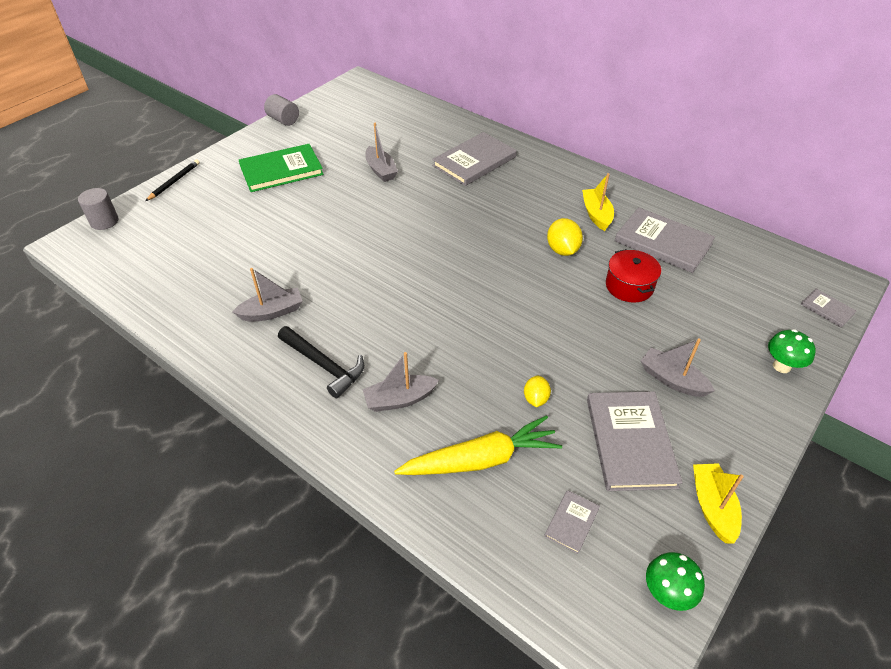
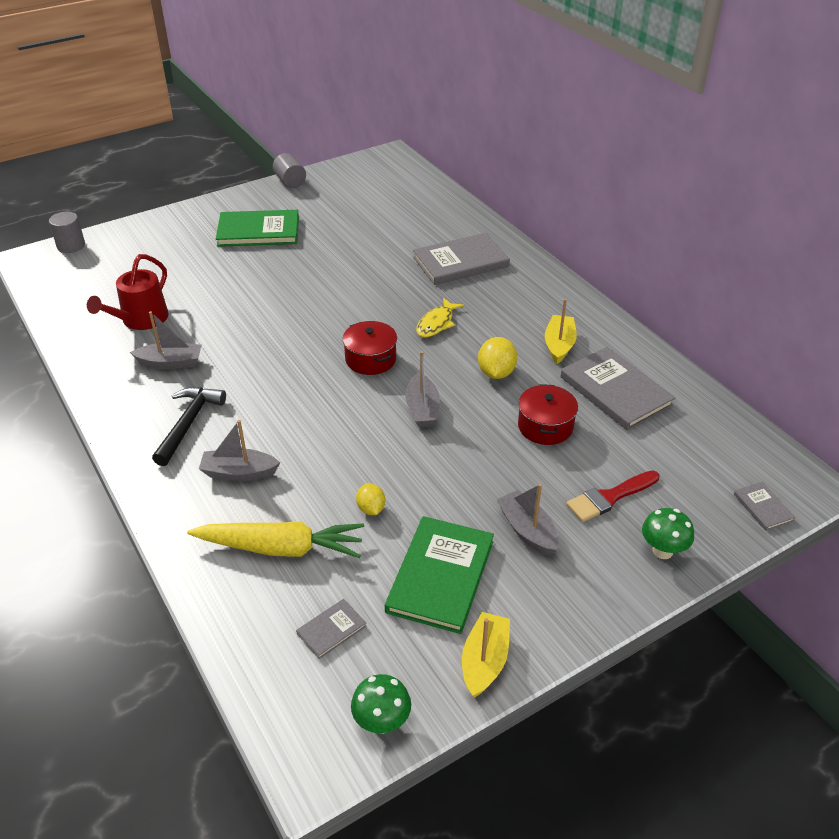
camera: 20 degrees right, 5 degrees down
black pencil [146,159,200,201] -> none
black hammer [278,326,364,398] -> black hammer turned 135 degrees counterclockwise [152,387,226,466]
grey boat [366,123,398,182] -> grey boat moved to [405,351,440,428]
yellow lemon [524,376,551,407] -> yellow lemon turned 45 degrees counterclockwise [356,483,385,515]
grey book [587,391,683,491] -> green book [385,516,494,634]
none -> red watering can [87,254,169,330]
none -> red pot [343,321,397,375]
none -> yellow fish [416,298,464,337]
none -> red brush [566,470,659,522]

